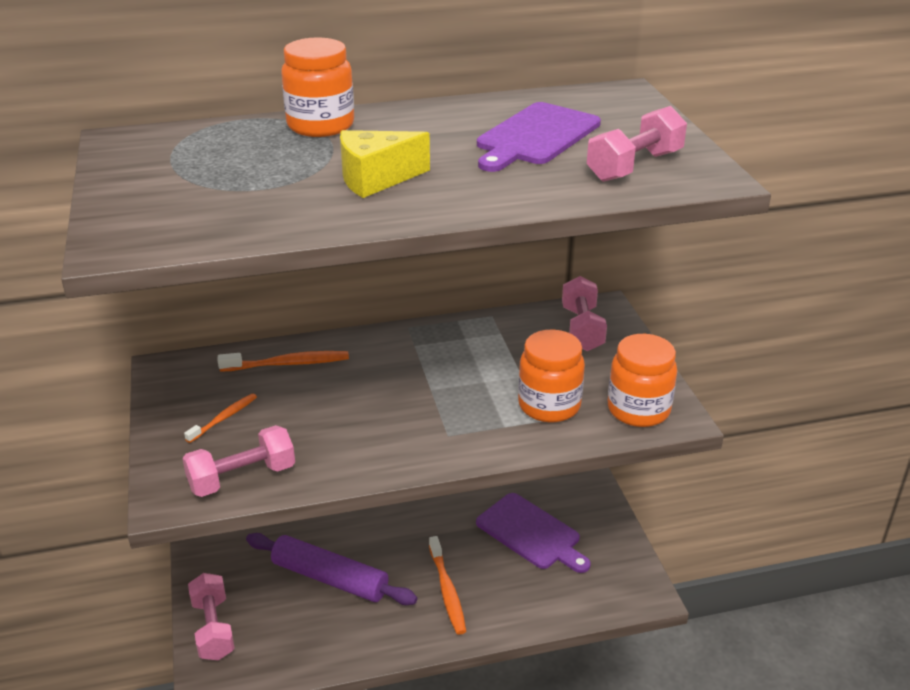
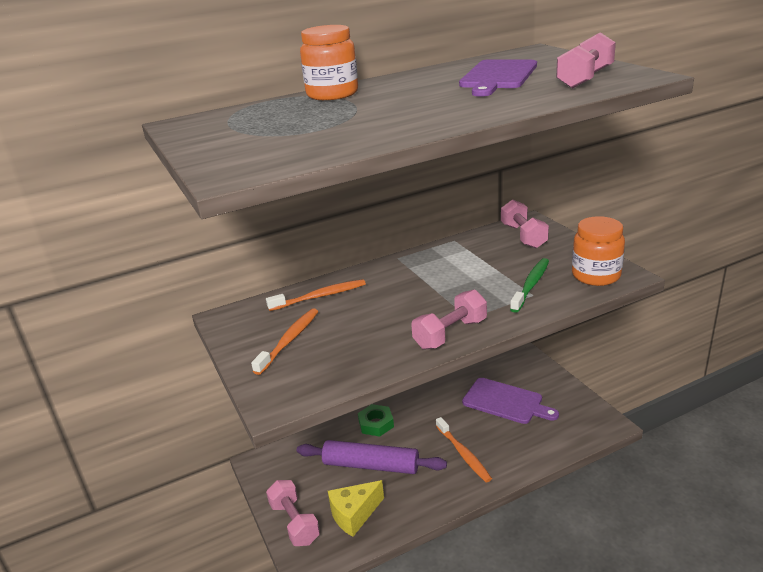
camera: 10 degrees left, 5 degrees down
pink dumbbell [182,425,295,497] -> pink dumbbell moved to [411,289,487,349]
orange toothbrush [184,394,257,443] -> orange toothbrush [251,308,319,375], size x1.54
yellow cheese [340,130,430,198] -> yellow cheese moved to [328,480,384,537]
orange jar [518,330,585,422] -> green toothbrush [510,258,549,313]
none -> green nut [358,404,394,437]

